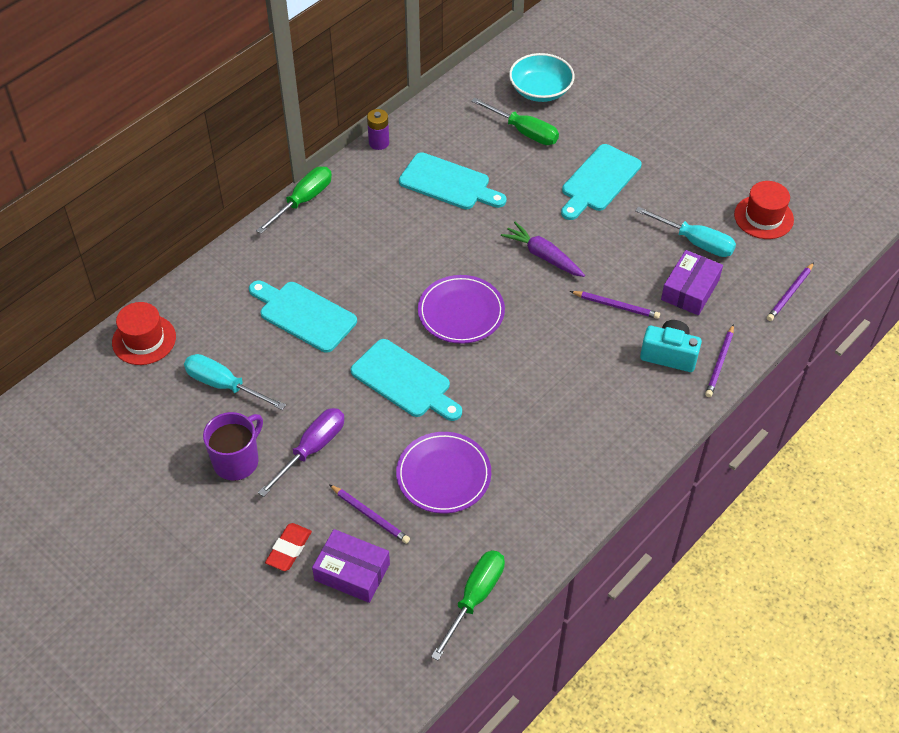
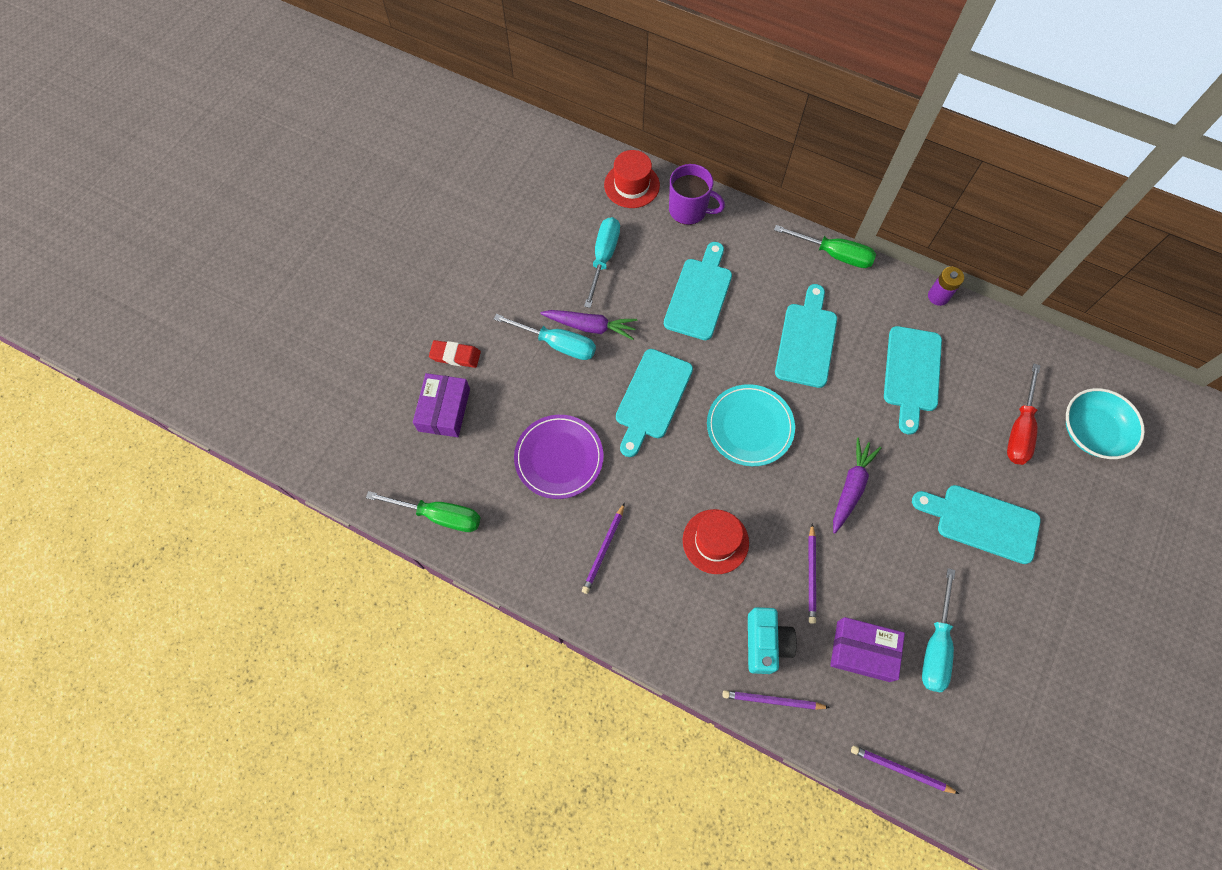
camera: 75 degrees right, 15 degrees up
purple mug [203,412,263,481] -> purple mug moved to [669,164,725,225]
purple screwdriver [258,408,344,497] -> turquoise screwdriver [494,314,596,360]
purple pencil [329,484,410,544] -> purple pencil moved to [582,503,625,594]
purple plate [418,275,505,344] -> turquoise plate [707,384,795,466]
green screwdriver [471,98,559,145] -> red screwdriver [1007,364,1040,465]
red hat [734,181,794,239] -> red hat moved to [683,509,749,574]
none -> purple carrot [541,310,637,340]
none -> turquoise cutting board [775,284,837,388]

